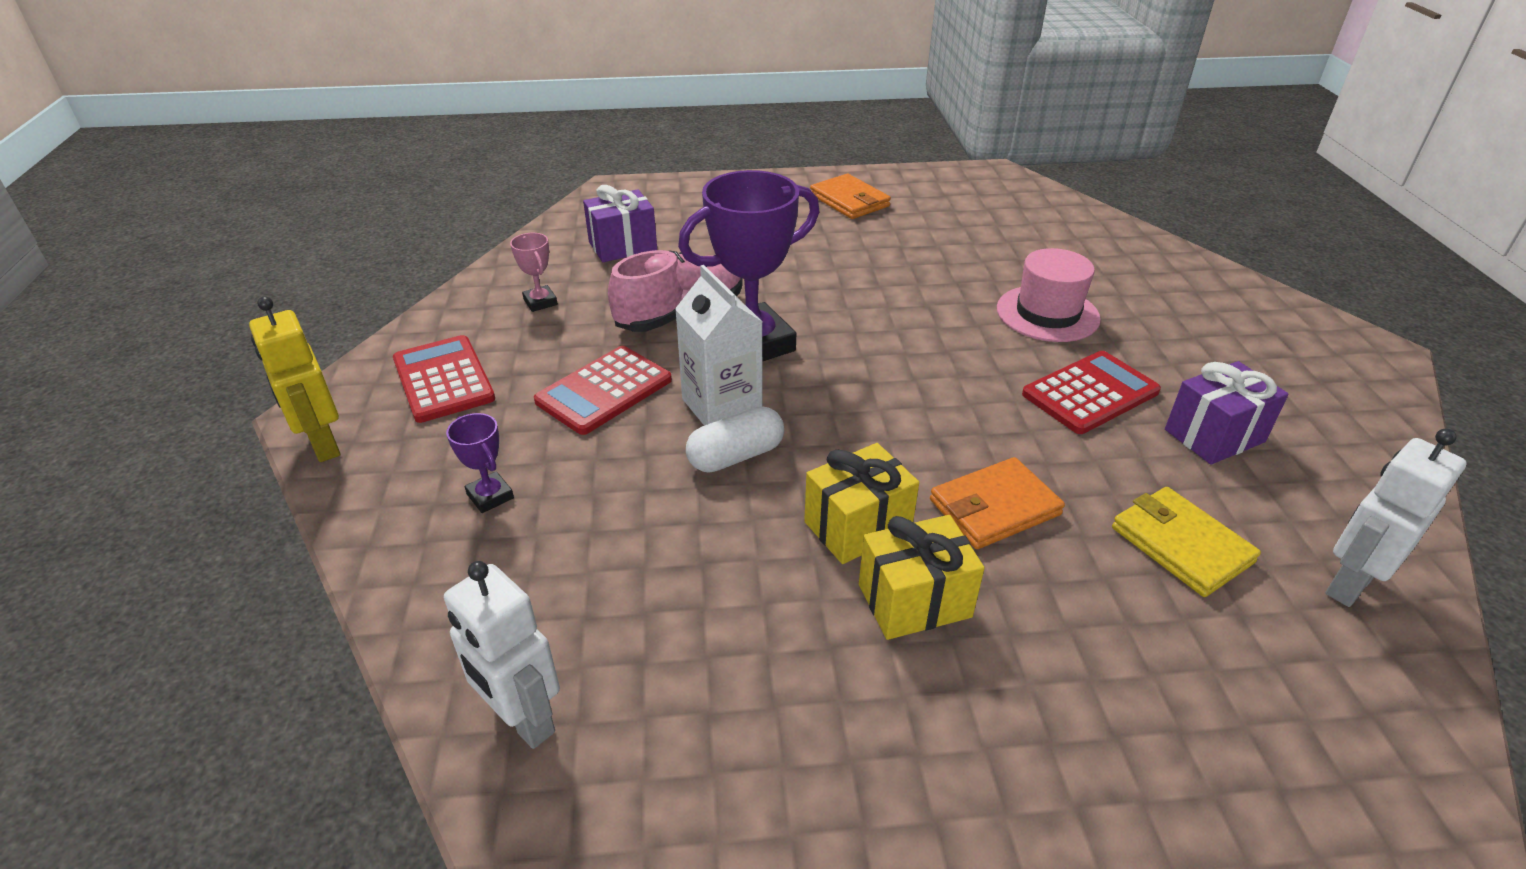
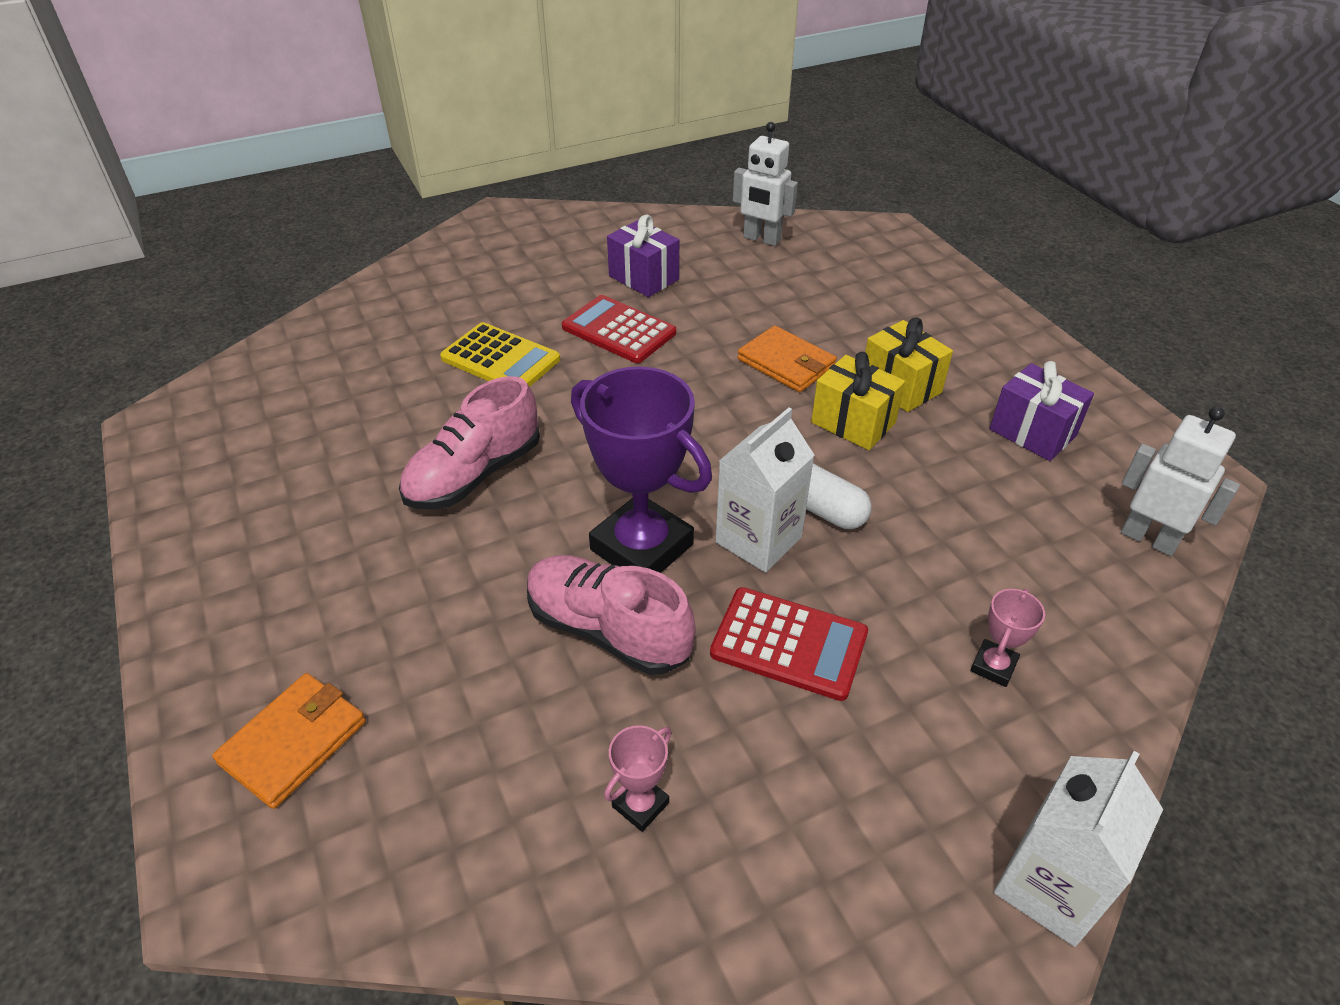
camera: 110 degrees left, 5 degrees up
yellow robot [249,297,341,462] -> white carton [994,751,1163,947]
red calculator [393,335,495,423] -> none
white robot [444,561,560,749] -> white robot turned 75 degrees counterclockwise [1121,407,1240,556]
purple trophy [446,413,514,513] -> pink trophy [970,589,1045,687]
purple gift [583,185,657,262] -> purple gift moved to [989,361,1094,461]
orange wallet [810,174,891,219] -> orange wallet moved to [212,673,366,809]
pink hat [997,248,1101,342] -> yellow calculator [440,322,560,387]
yellow wallet [1112,487,1261,597] -> none
none -> pink shoe [399,376,540,509]

